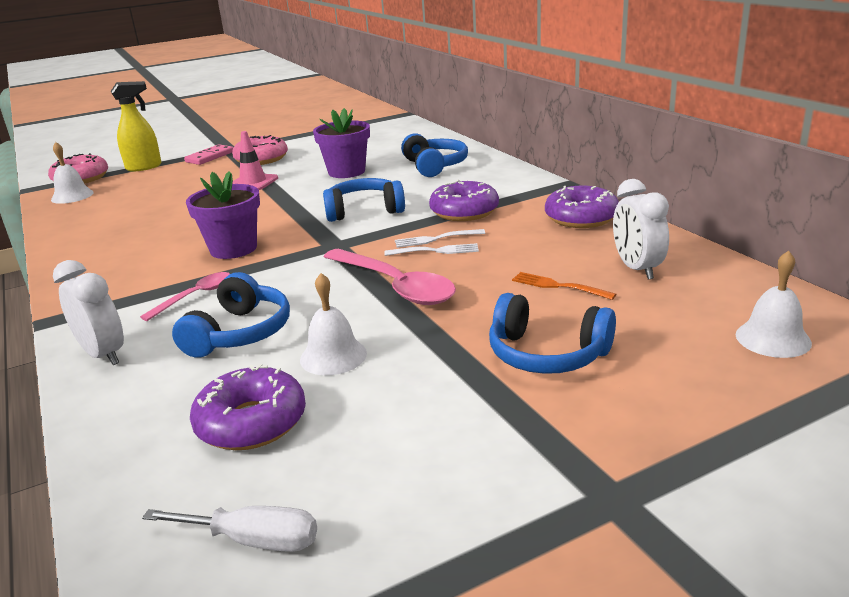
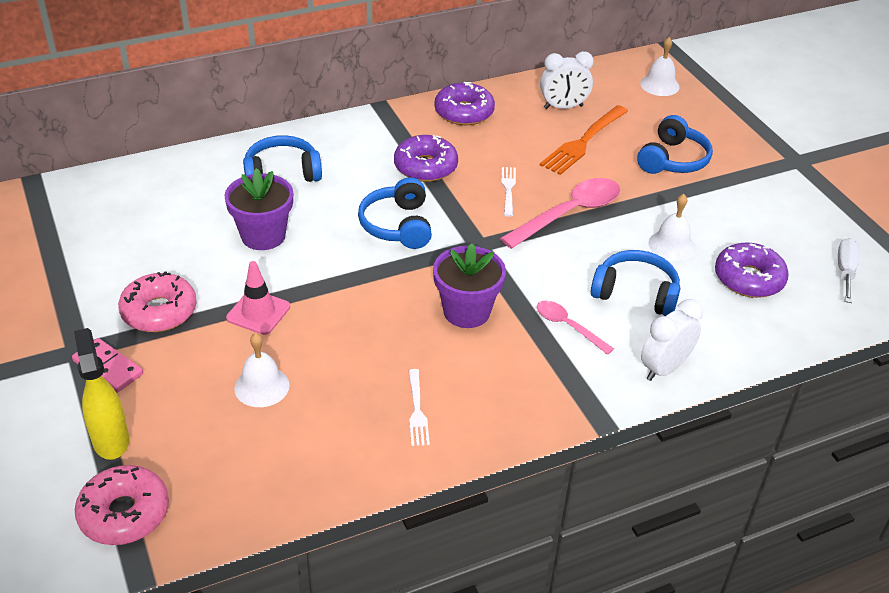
camera: 90 degrees left, 15 degrees up
white bell [51,142,94,204] -> white bell moved to [234,333,289,407]
white fork [395,229,485,248] -> white fork moved to [409,369,430,446]
orange fork [512,272,616,300] -> orange fork [540,105,628,175], size x1.81

